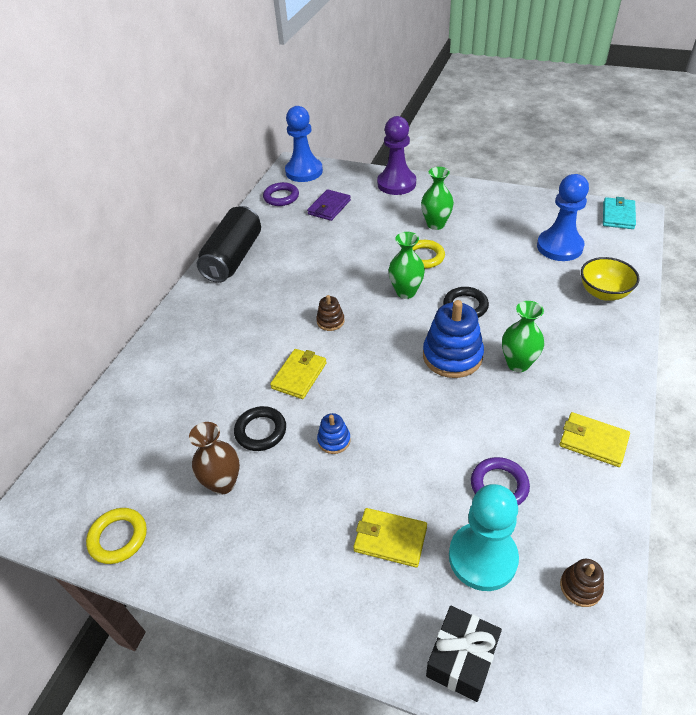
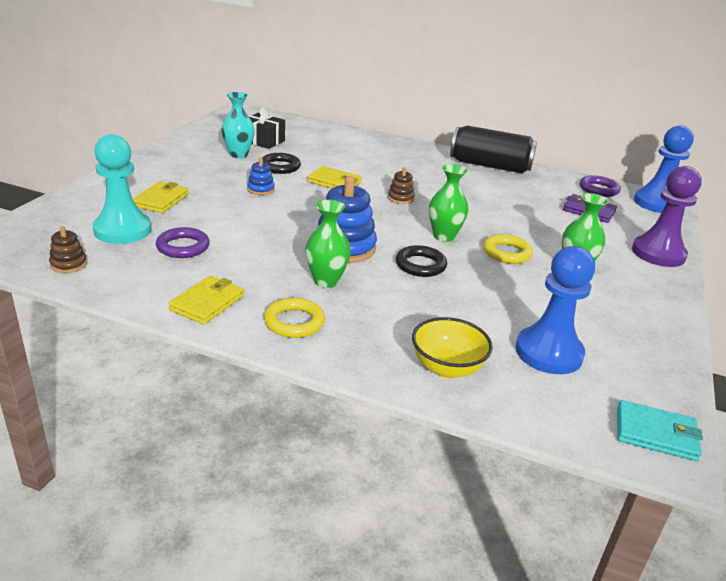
camera: 85 degrees right, 15 degrees down
yellow ring [86,508,147,564] -> yellow ring moved to [264,298,325,338]
brown vase [189,422,240,495] -> turquoise vase [222,92,255,158]
black gift [426,606,502,702] -> black gift moved to [249,107,285,149]

